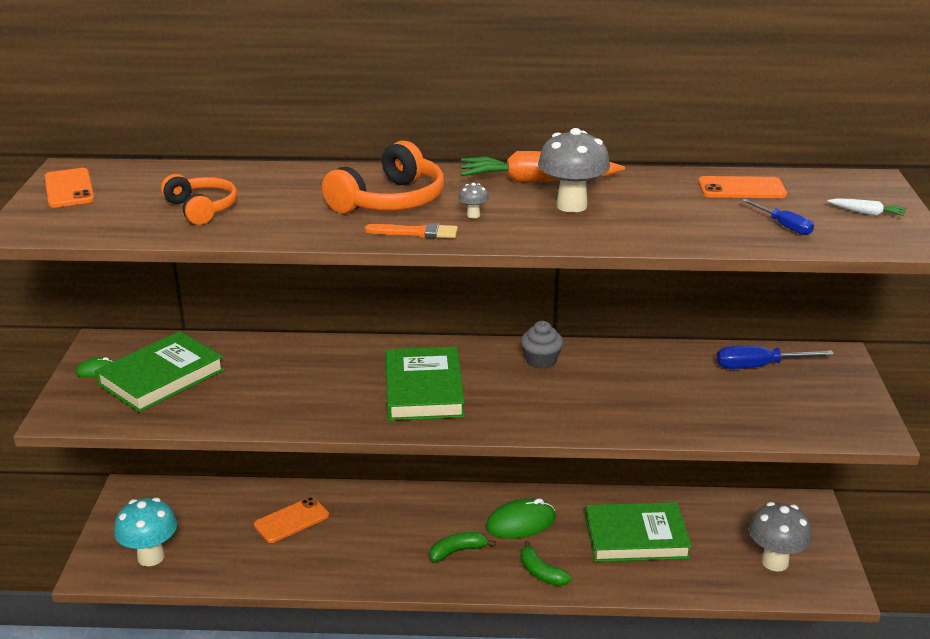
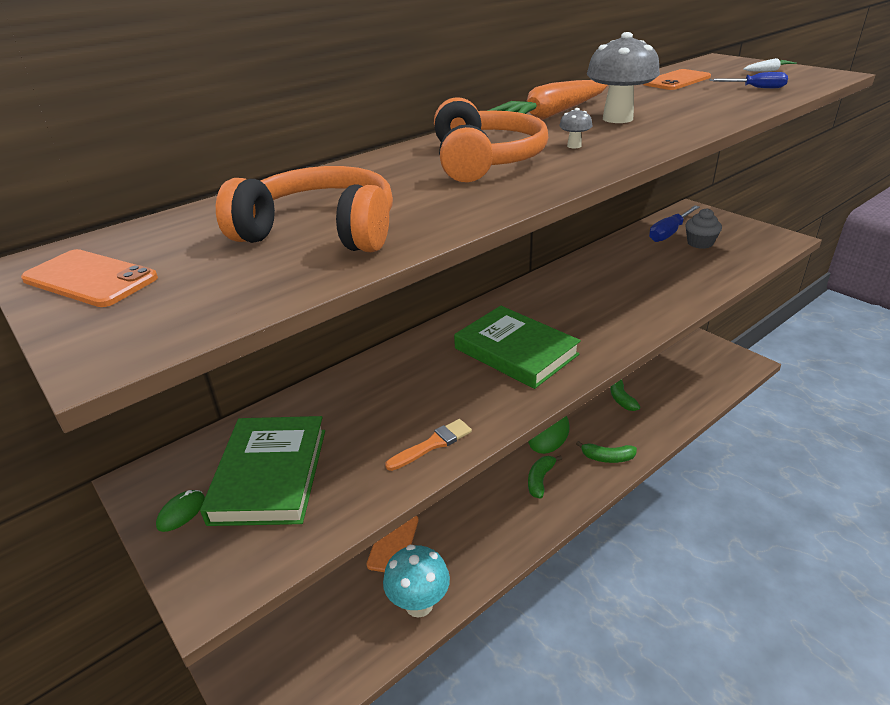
camera: 40 degrees left, 5 degrees up
turquoise mushroom [114,498,177,566] -> turquoise mushroom moved to [383,545,450,618]
orange headphones [161,174,237,225] -> orange headphones [216,166,393,252], size x1.52
orange brush [365,223,458,238] -> orange brush moved to [385,419,472,471]
grey cupcake [521,321,563,369] -> grey cupcake moved to [685,208,722,249]
green book [585,502,692,562] -> green banana [610,379,640,411]
grey mushroom [749,502,812,571] -> none

